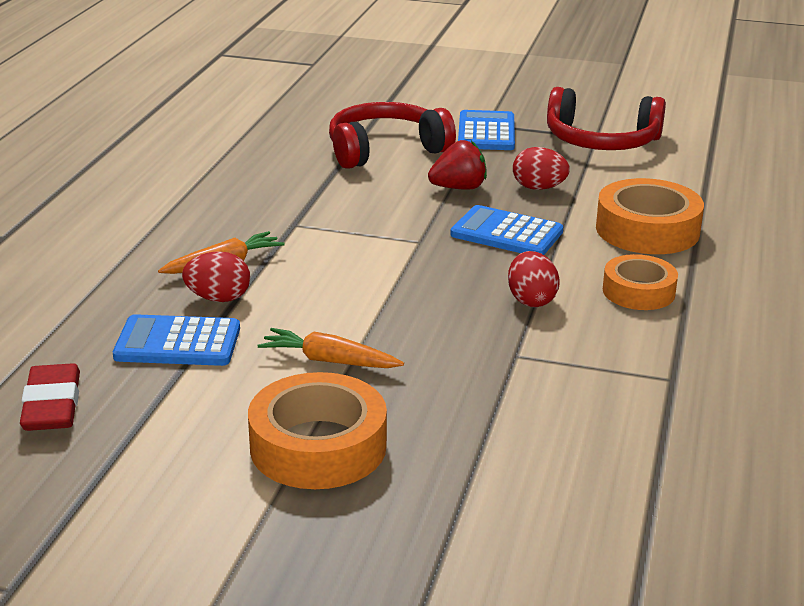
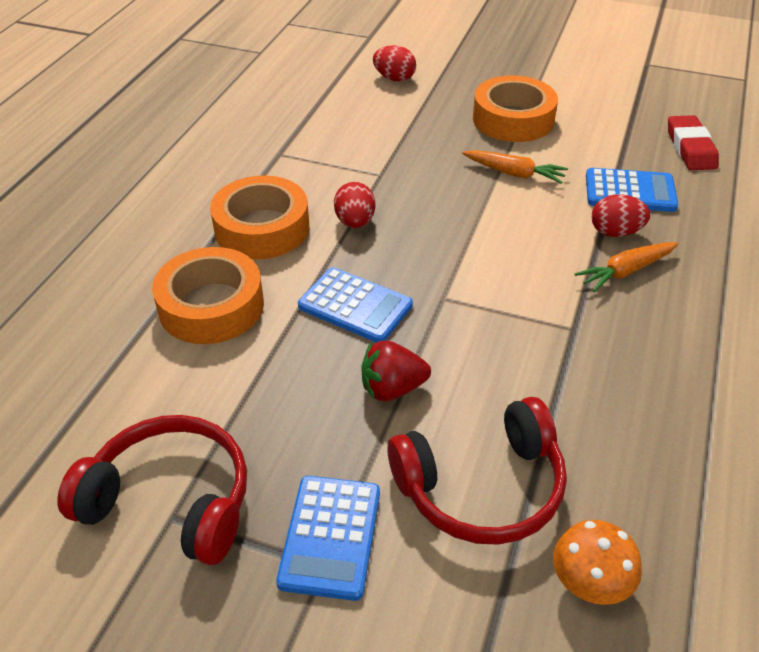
camera: 175 degrees left, 15 degrees up
red egg [513,147,570,190] -> red egg moved to [373,45,416,82]
orange tape [603,254,678,310] -> orange tape [210,176,309,259], size x1.56
none -> orange mushroom [553,520,642,605]

